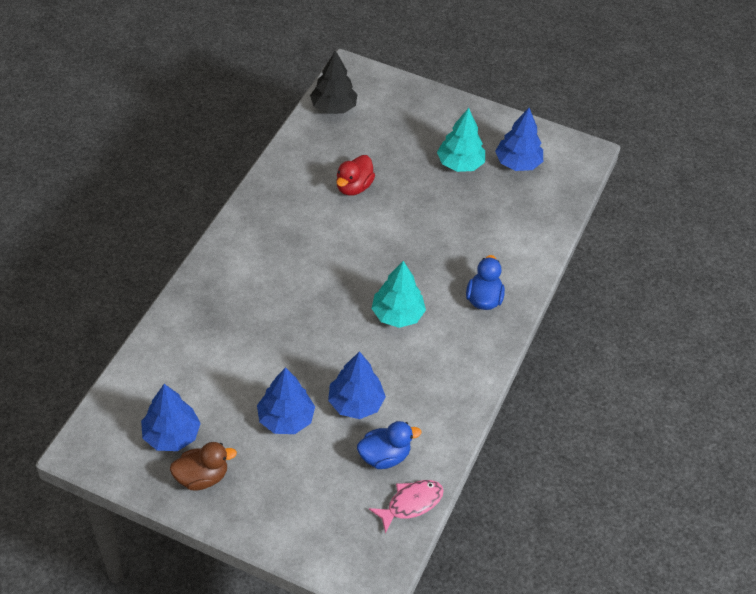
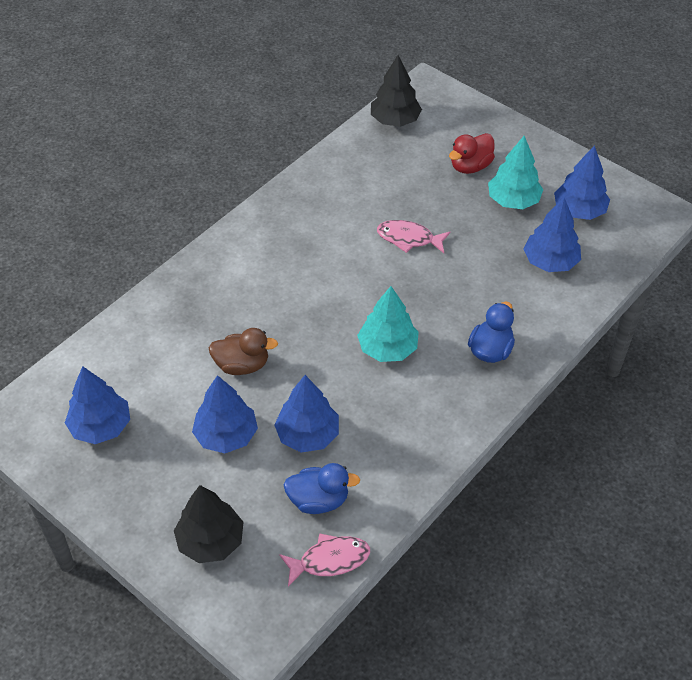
camera: 20 degrees right, 0 degrees up
brown duck [170,442,237,490] -> brown duck moved to [209,328,278,375]
red duck [336,155,375,196] -> red duck moved to [449,133,495,174]
none -> black tree [174,485,243,563]
none -> pink fish [377,220,450,253]
none -> blue tree [523,198,581,272]

